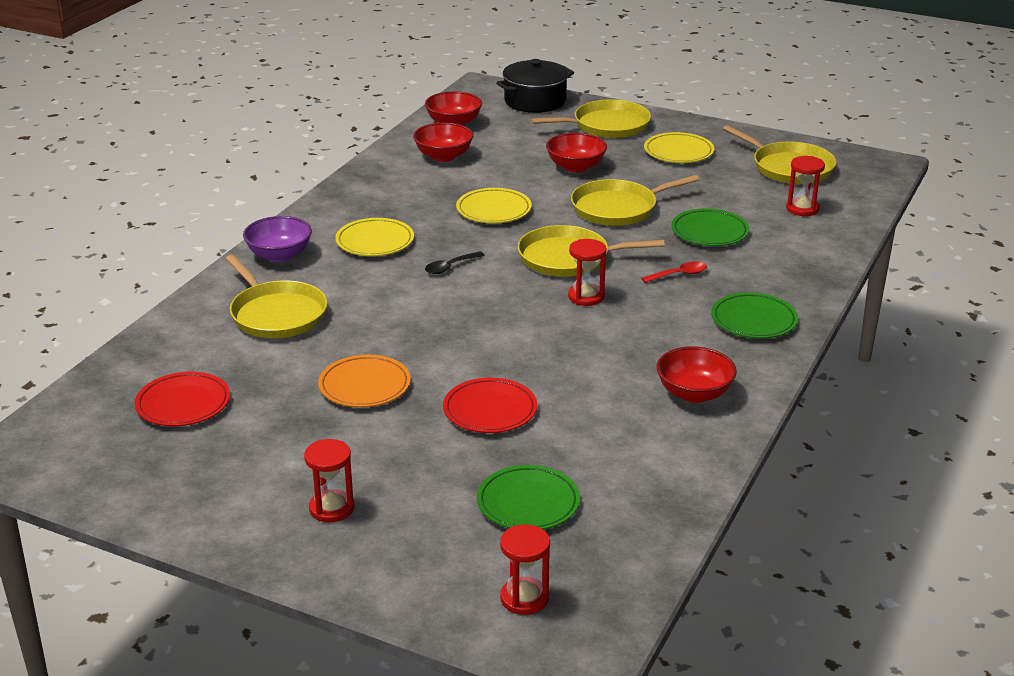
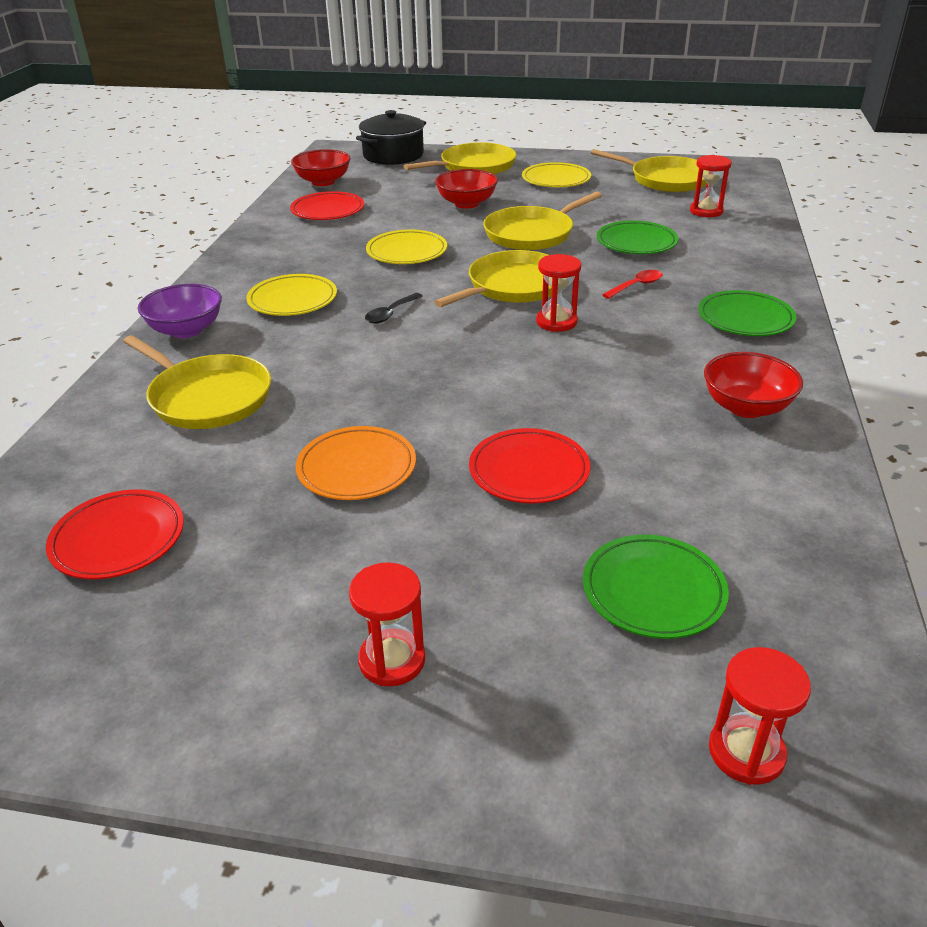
camera: 15 degrees left, 5 degrees up
red bowl [413,123,473,162] -> red plate [290,191,364,220]
yellow pan [517,225,665,277] -> yellow pan turned 150 degrees clockwise [434,250,552,307]

